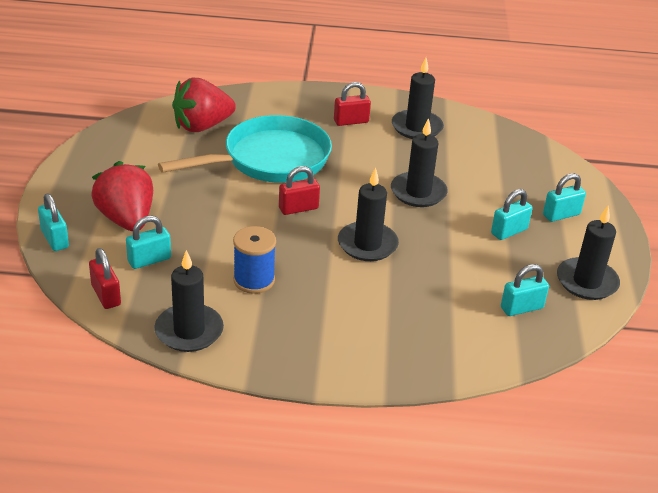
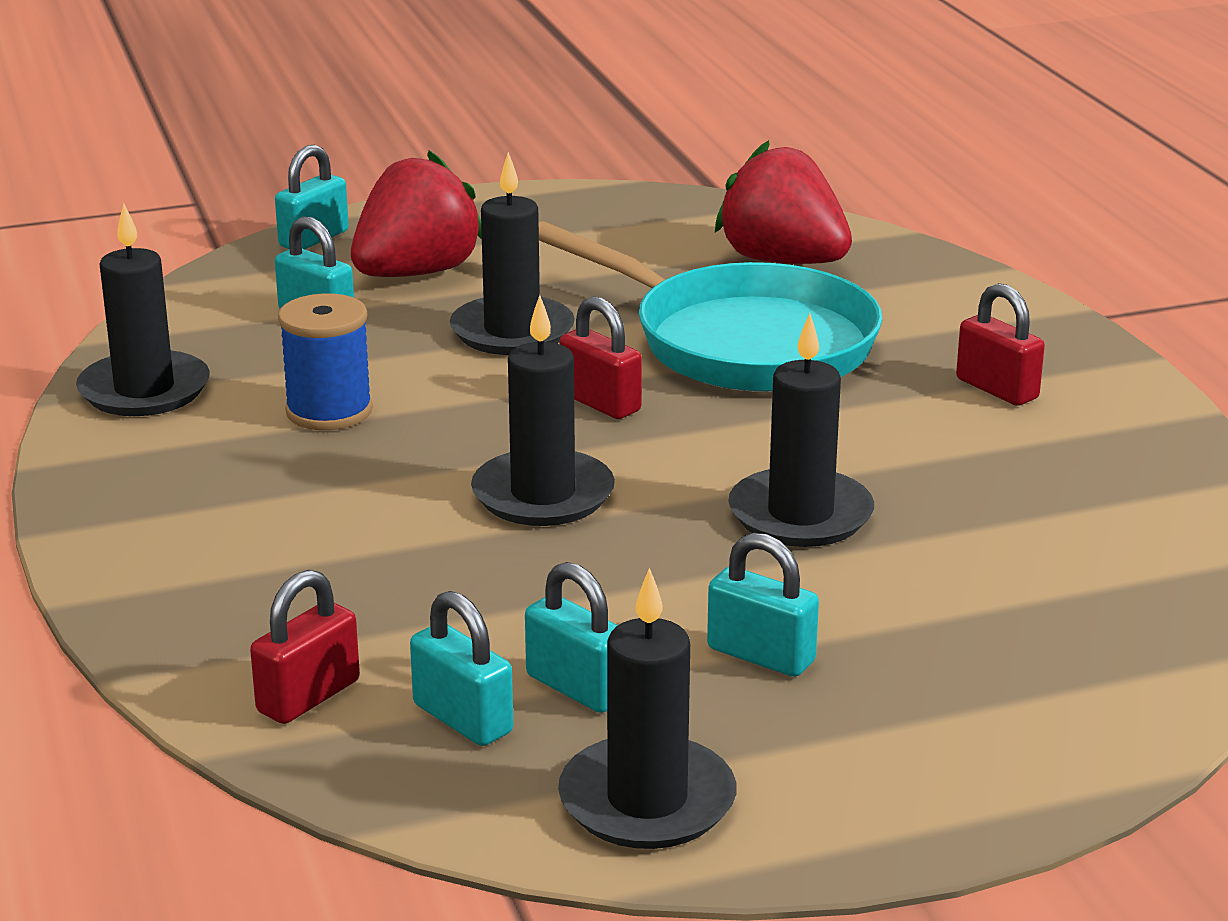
camera: 70 degrees right, 10 degrees down
red padlock [89,248,121,309] -> red padlock moved to [250,570,360,724]
black candle [392,57,444,139] -> black candle moved to [450,152,575,355]
turquoise padlock [543,173,586,222] -> turquoise padlock moved to [525,562,618,713]

